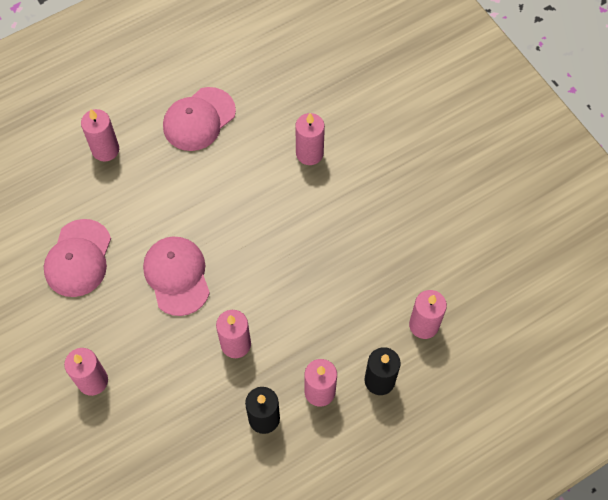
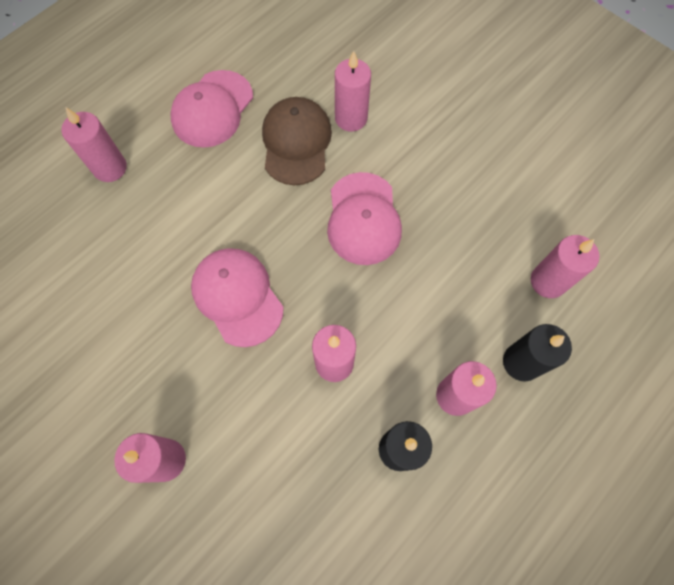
camera: 15 degrees left, 5 degrees up
pink cap [44,219,111,297] -> pink cap moved to [327,172,402,265]
none -> brown cap [262,97,332,185]

